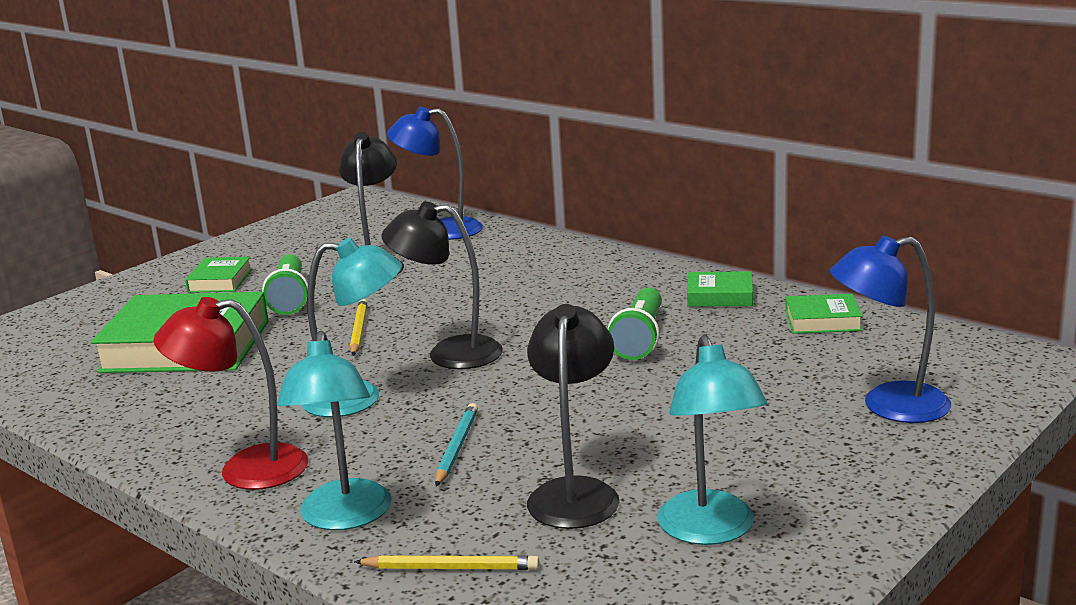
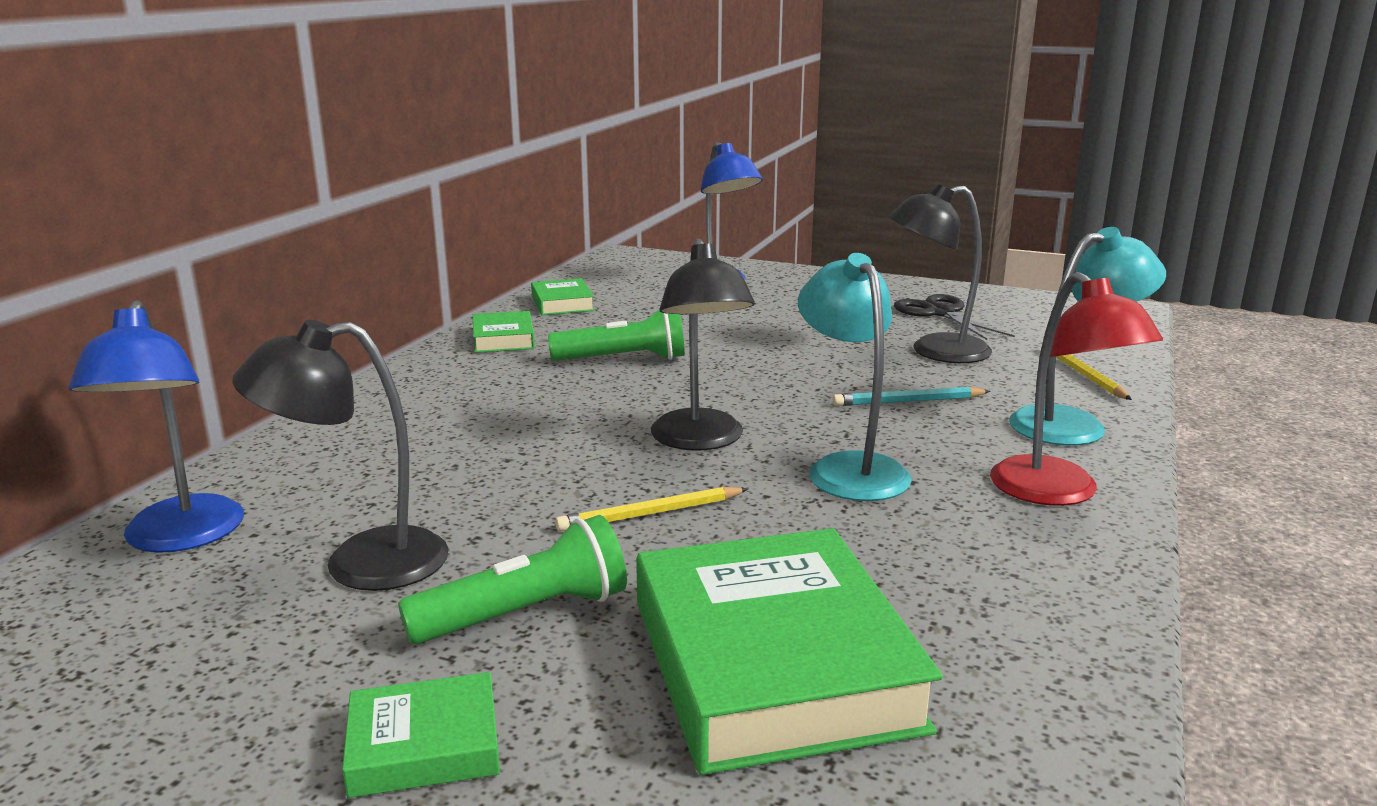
camera: 110 degrees left, 0 degrees up
turquoise lamp [657,335,767,545] -> black scissors [894,294,1015,340]

